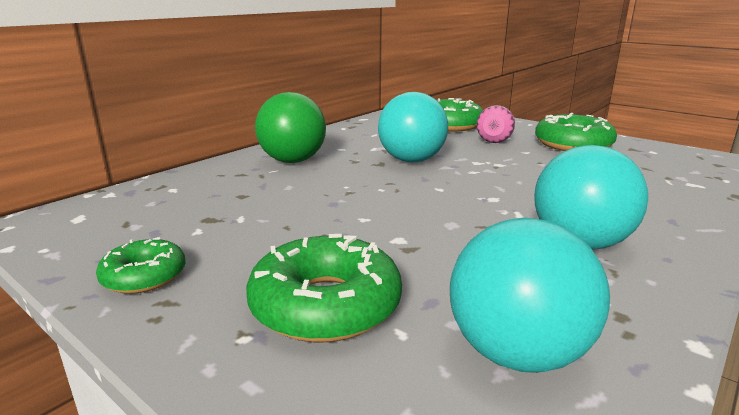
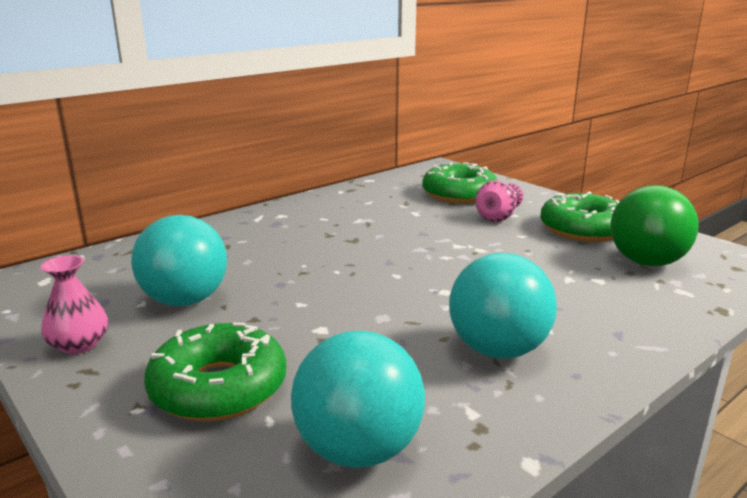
camera: 10 degrees right, 0 degrees up
green donut [96,237,185,294] -> pink vase [40,255,108,354]
green ball [255,92,326,163] -> green ball moved to [611,185,699,266]
turquoise ball [378,92,448,163] -> turquoise ball moved to [131,215,227,306]

